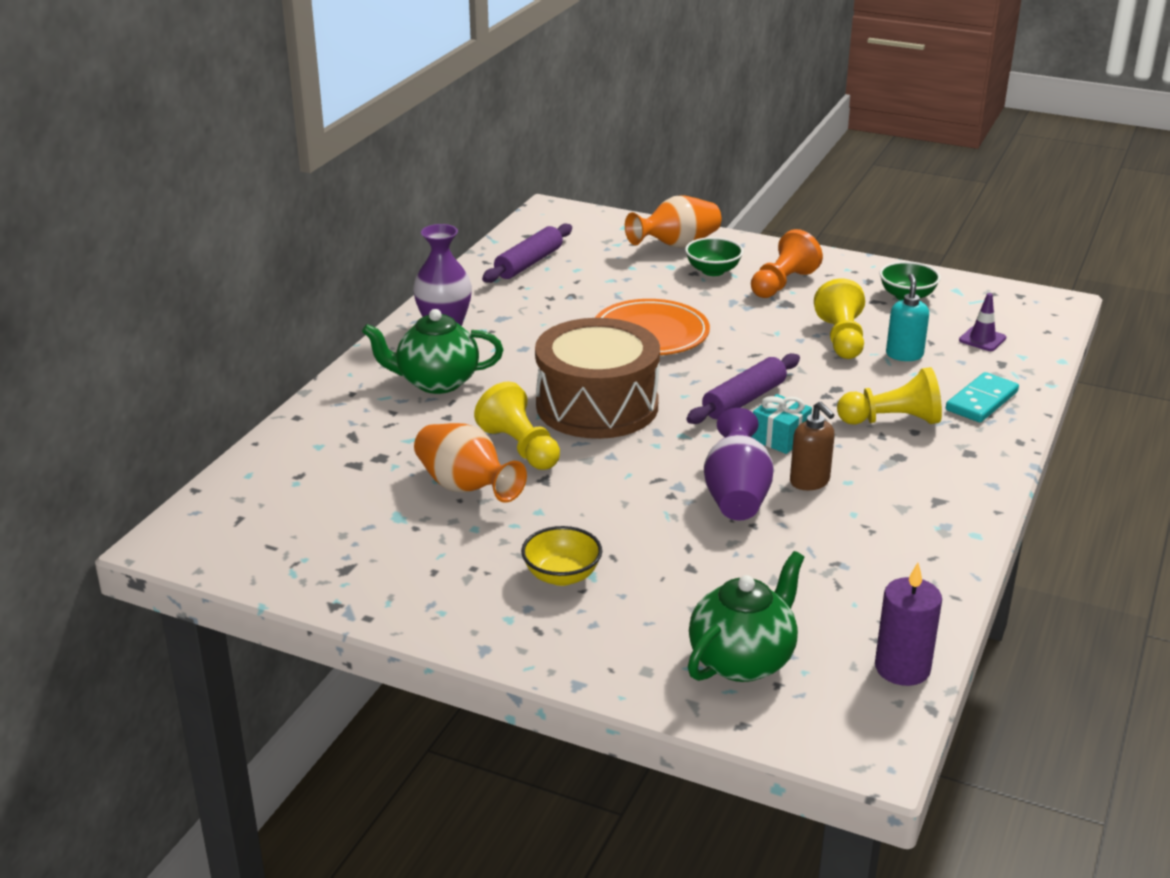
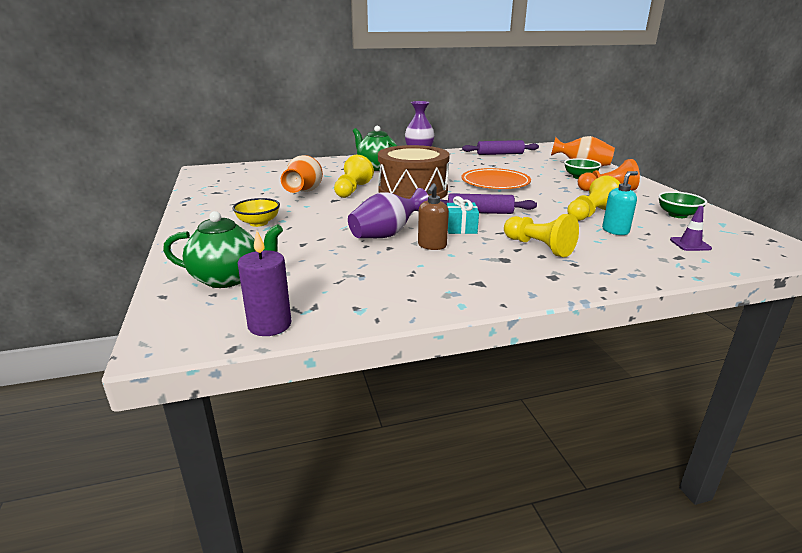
camera: 50 degrees right, 5 degrees down
turquoise domino [946,372,1019,422] -> none

